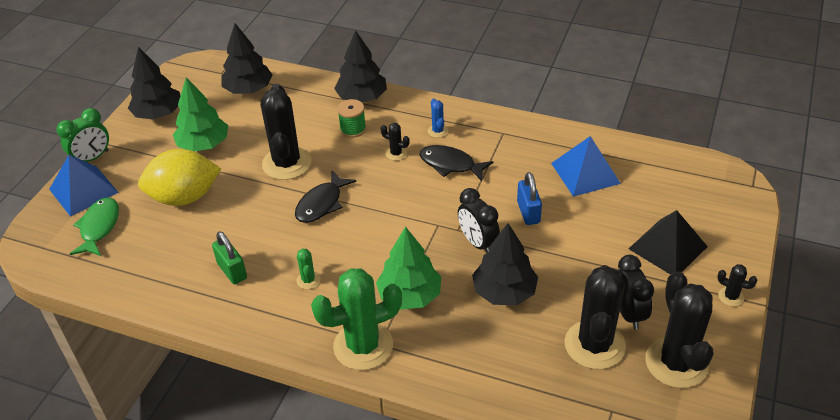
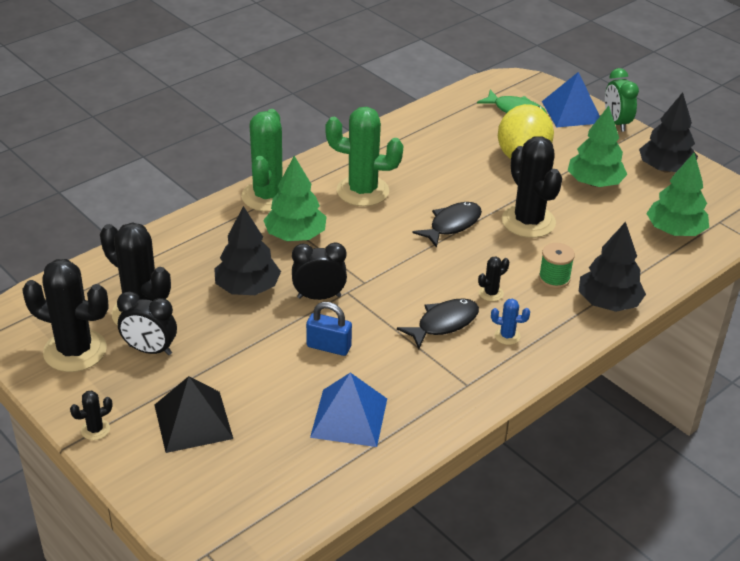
camera: 115 degrees right, 5 degrees down
green padlock [212,231,247,284] -> none
black tree [221,23,273,94] -> green tree [646,153,709,236]
black cactus [260,84,312,180] -> black cactus turned 45 degrees clockwise [502,136,562,238]
black fish [295,171,356,223] -> black fish turned 75 degrees clockwise [413,202,482,248]
green cactus [296,248,321,289] -> green cactus [325,107,403,206], size x2.33

